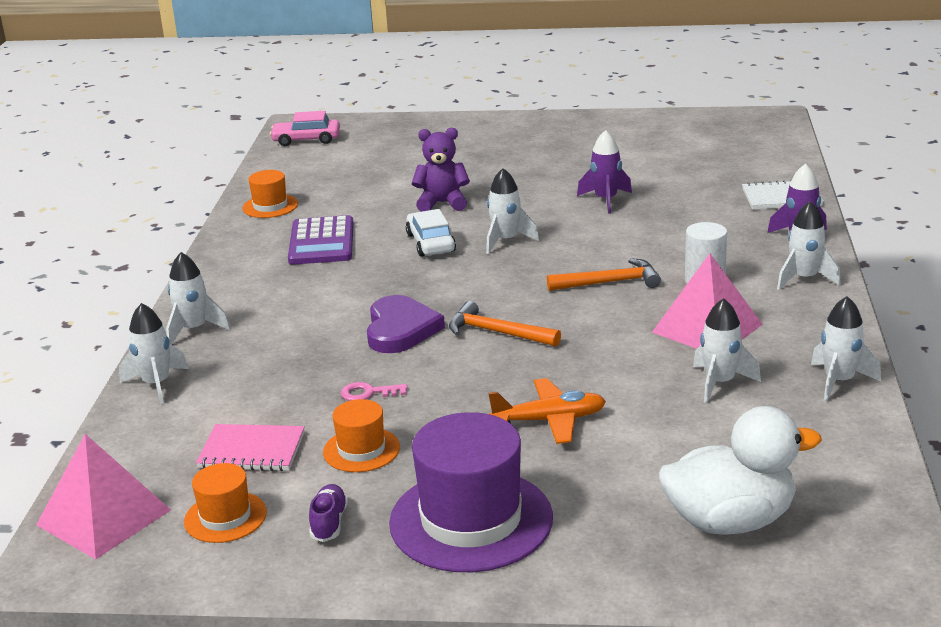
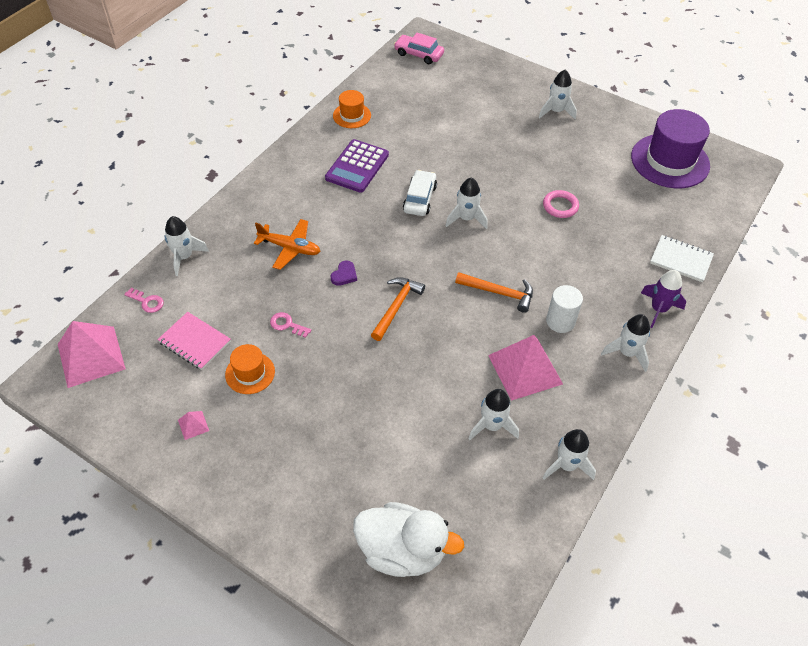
camera: 25 degrees right, 25 degrees up
white rocket [166,252,231,344] -> white rocket moved to [539,70,577,119]
orange hat [184,463,267,543] -> none
purple shoe [309,484,348,542] -> pink pyramid [178,411,209,440]
purple heart [367,295,445,353] -> purple heart [331,261,357,286], size x0.49
purple hat [389,412,553,572] -> purple hat moved to [631,109,710,188]
purple teddy bear [412,128,470,212] -> none
orange hammer [449,301,561,347] -> orange hammer turned 60 degrees clockwise [371,277,425,341]
orange plane [488,378,606,444] -> orange plane moved to [254,219,320,270]
purple rocket [577,130,632,214] -> pink ring [543,190,579,218]
none -> pink key [124,288,164,313]

